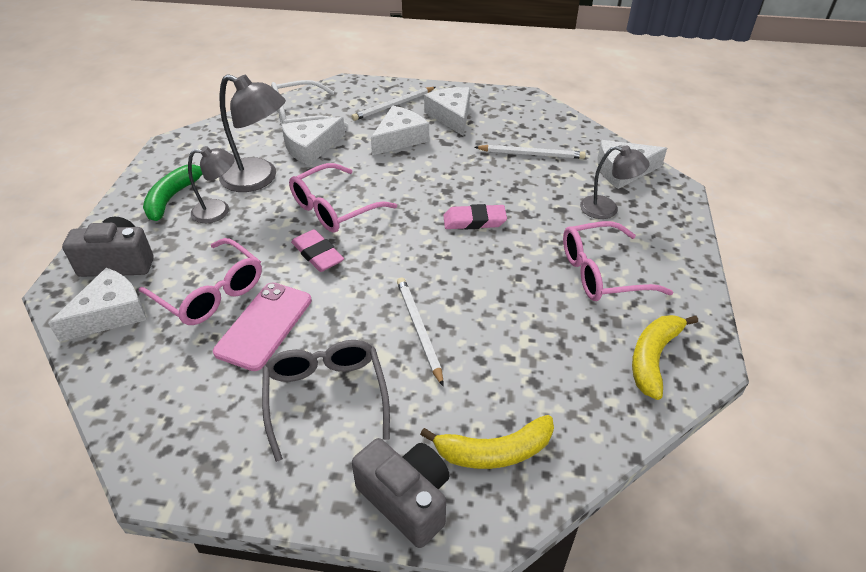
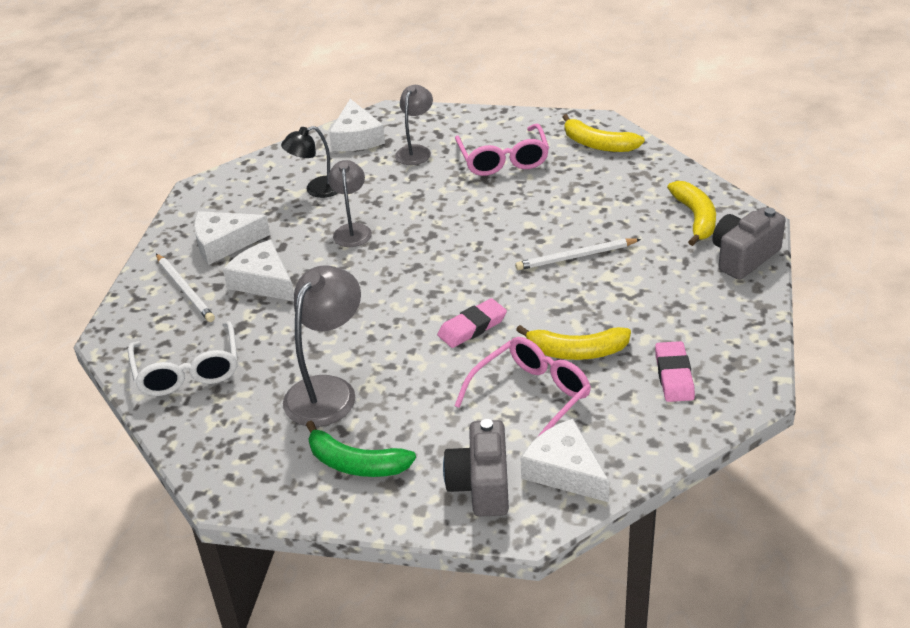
camera: 85 degrees left, 5 degrees down
grey lamp [188,146,235,223] -> grey lamp moved to [328,160,372,247]
pink phone [213,282,312,371] -> yellow banana [516,325,631,360]
grey glasses [262,340,390,462] -> none
white cheese [281,117,345,165] -> none
pink glasses [289,163,397,233] -> none
pink eraser [443,204,507,229] -> pink eraser moved to [655,341,695,402]
white pencil [475,145,586,159] -> black lamp [281,126,338,198]

